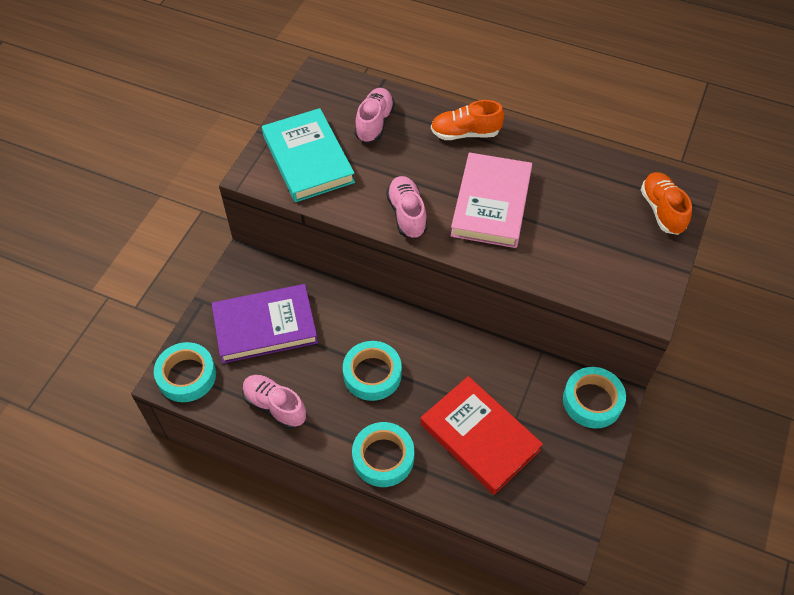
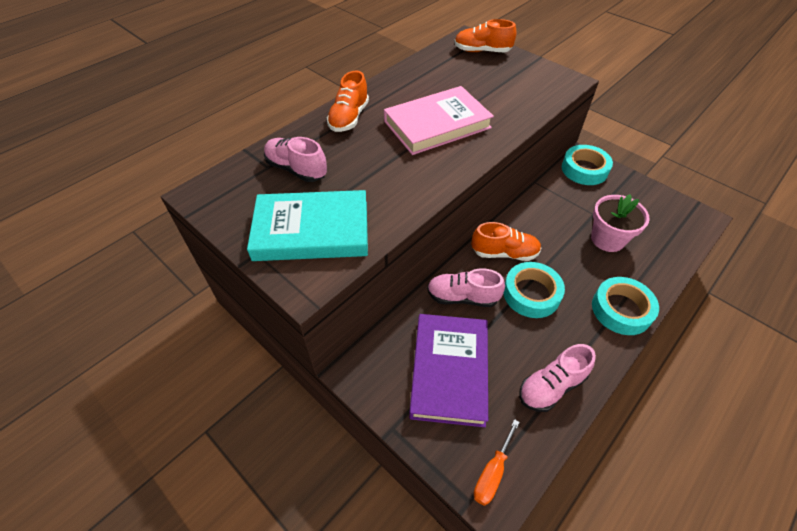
camera: 70 degrees left, 5 degrees down
turquoise tape [154,342,216,402] -> orange screwdriver [474,419,520,506]
pink shoe [386,176,427,239] -> pink shoe moved to [427,269,505,307]
red book [420,376,543,495] -> pink flower pot [591,194,650,252]
pink book [450,152,532,248] -> pink book turned 60 degrees counterclockwise [384,86,494,155]
none -> orange shoe [471,222,541,261]

